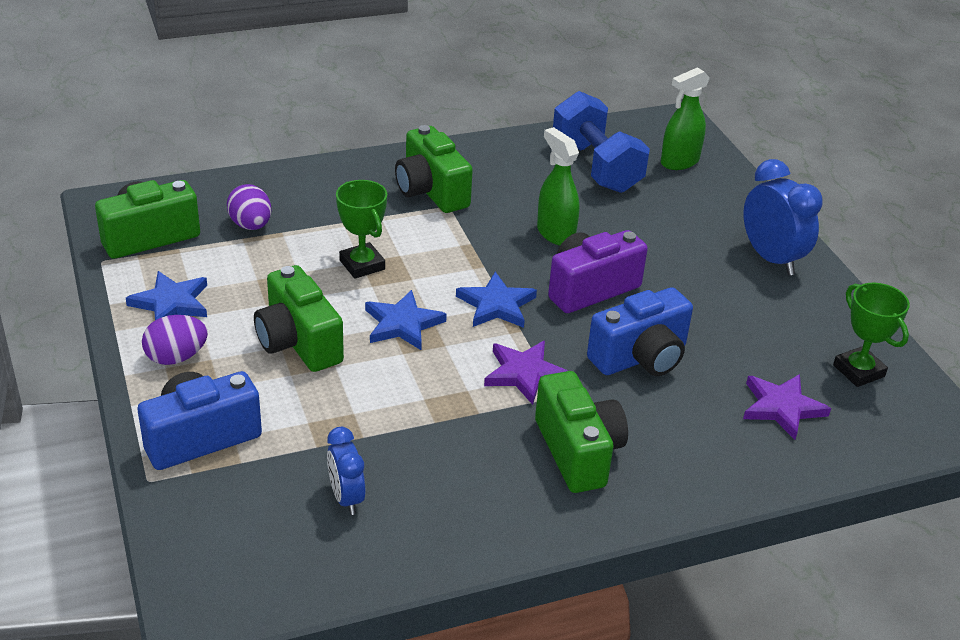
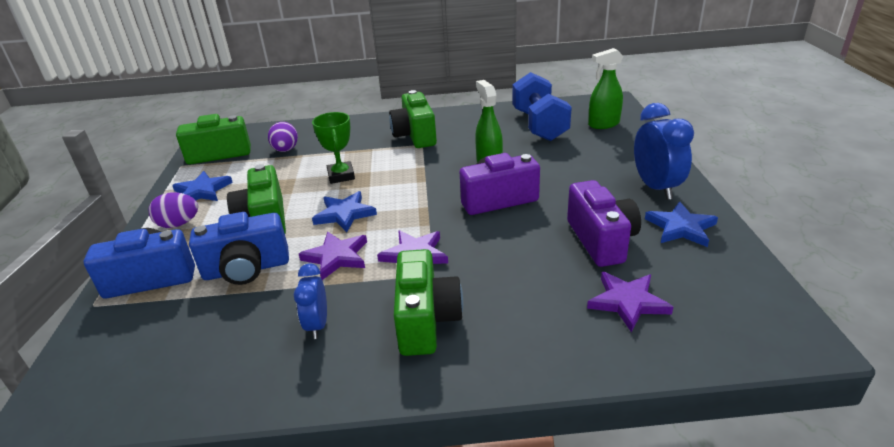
camera: 20 degrees right, 5 degrees down
blue clock [327,427,365,515] -> blue clock moved to [294,263,327,339]
blue star [456,272,537,328] -> blue star moved to [645,201,718,247]
blue camera [587,287,693,376] -> blue camera moved to [189,212,289,285]
green trophy [833,282,910,387] -> none
none -> purple star [299,231,367,280]
none -> purple camera [567,180,641,267]

